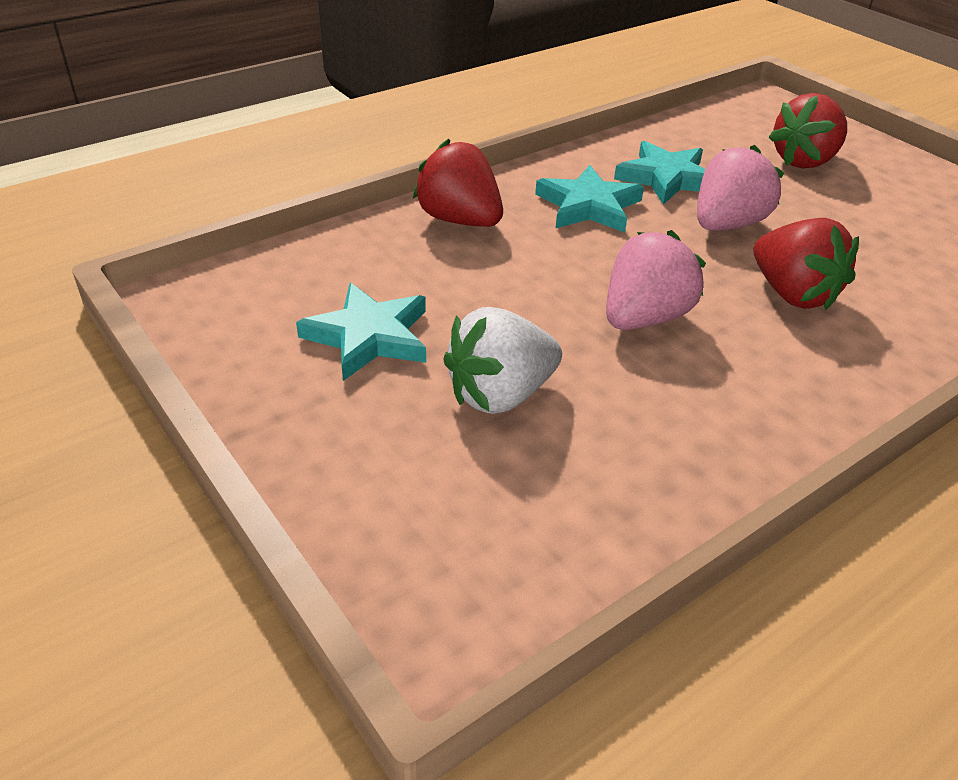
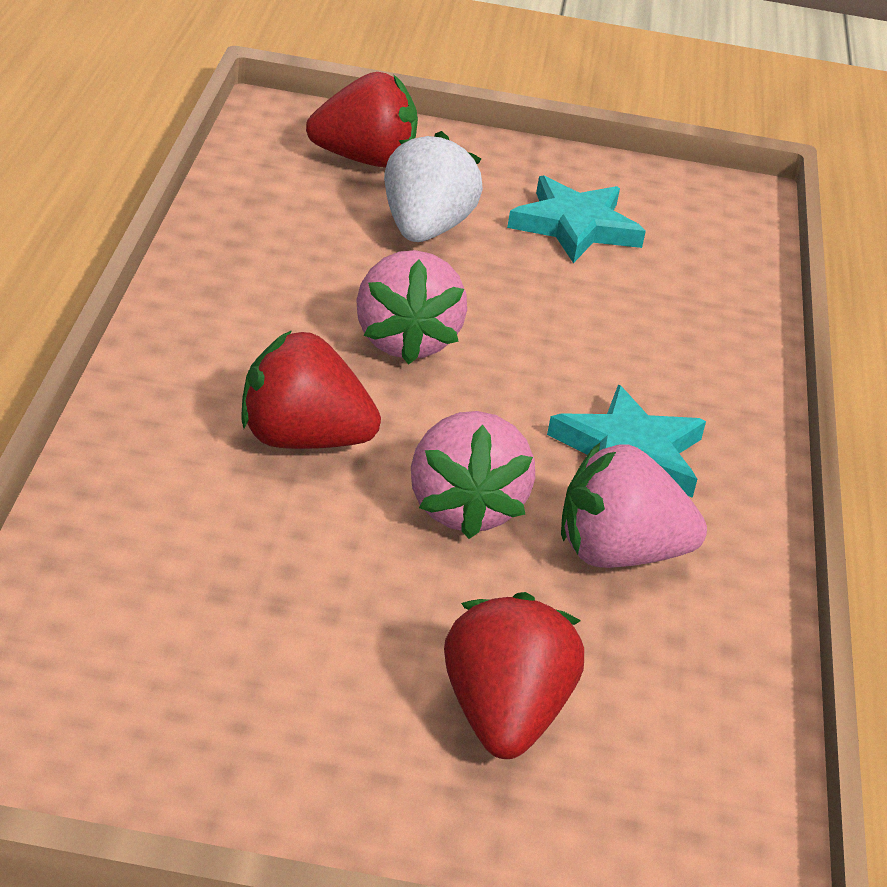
camera: 130 degrees right, 5 degrees down
red strawberry [413,139,503,227] -> red strawberry moved to [306,72,418,167]
turquoise star [614,141,705,204] -> pink strawberry [561,443,707,568]

